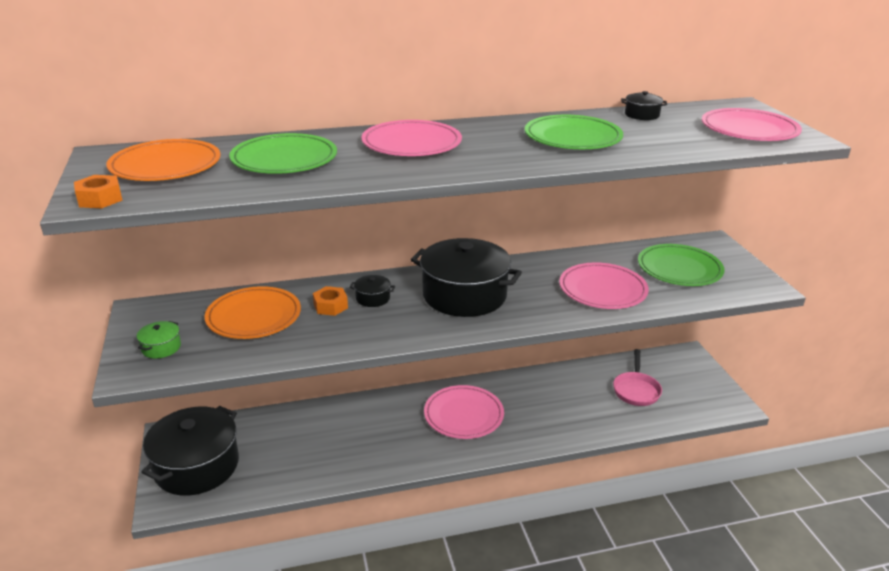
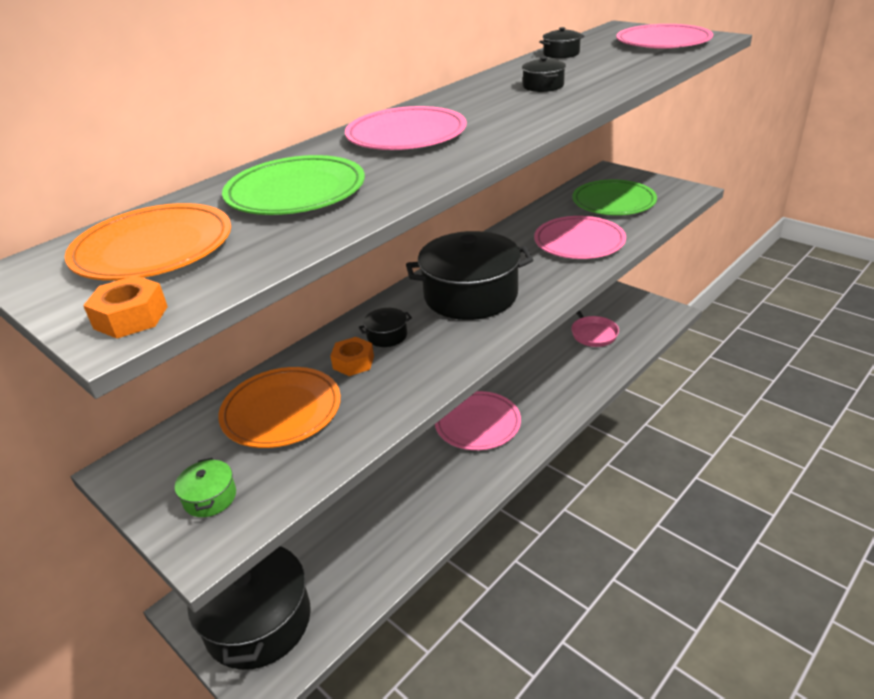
camera: 30 degrees left, 5 degrees up
green plate [525,115,623,149] -> black pot [522,57,566,92]

